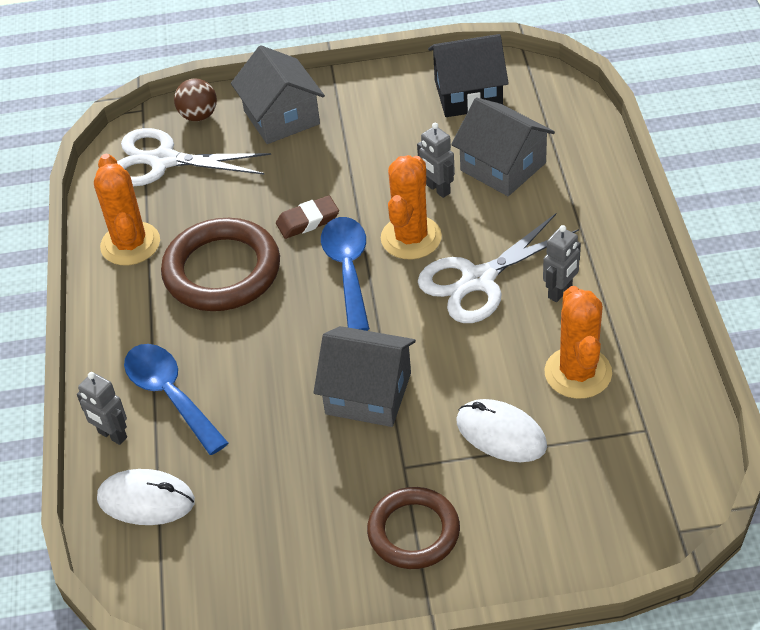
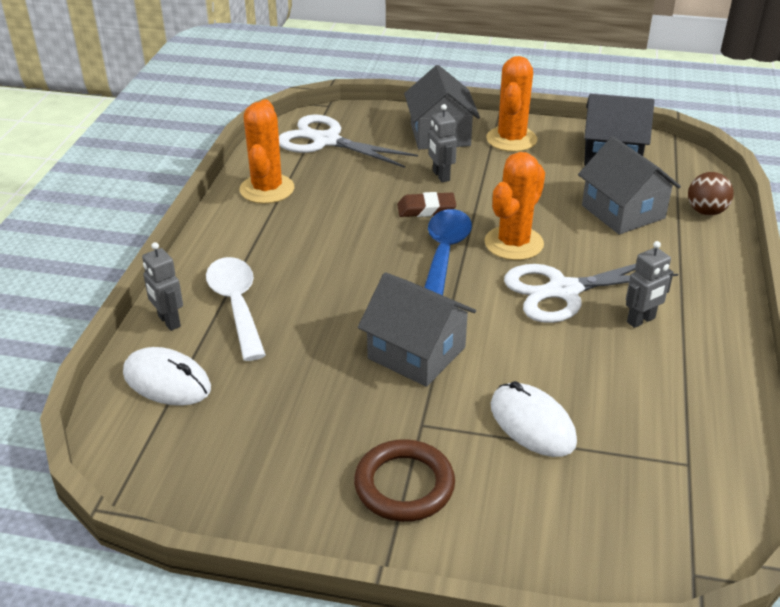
camera: 15 degrees right, 10 degrees down
blue spoon [124,344,228,455] -> white spoon [206,257,266,361]
brown ring [161,218,280,311] -> none
brown ball [174,78,217,121] -> brown ball moved to [688,172,734,216]
grey robot [417,123,455,198] -> grey robot moved to [428,104,457,182]
orange cactus [545,286,612,399] -> orange cactus moved to [486,56,537,152]

